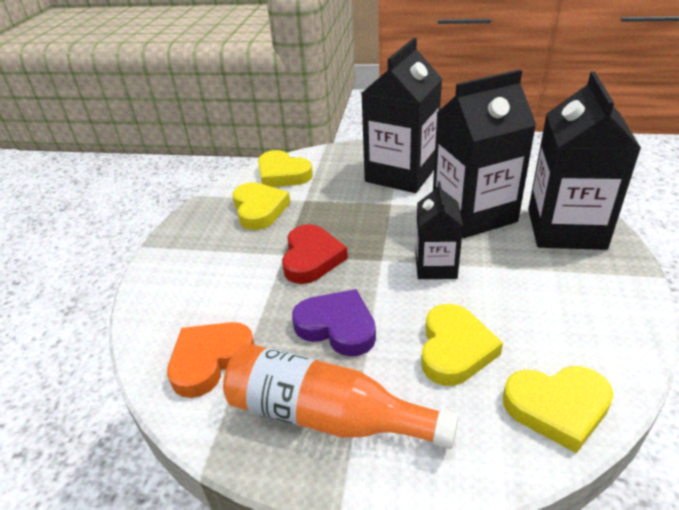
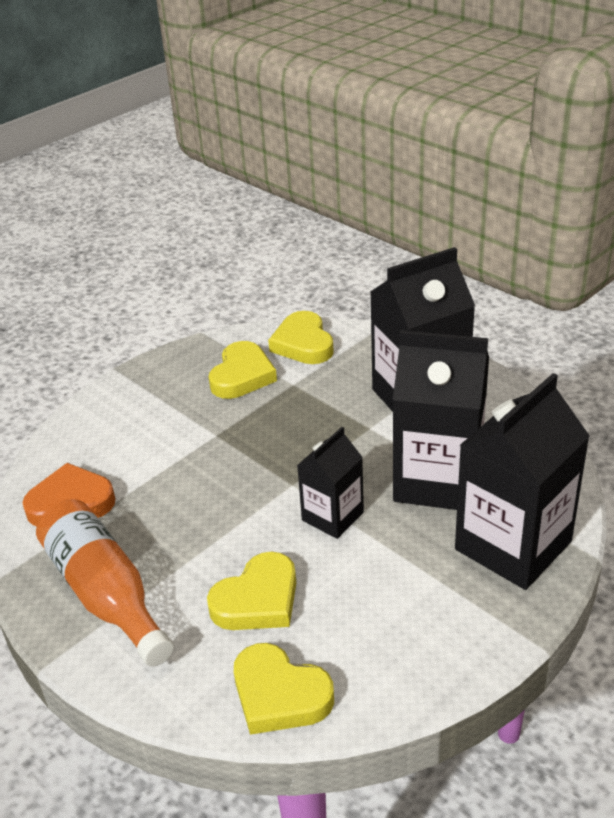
camera: 35 degrees right, 0 degrees up
red heart [282,224,348,284] -> none
purple heart [292,289,376,357] -> none

